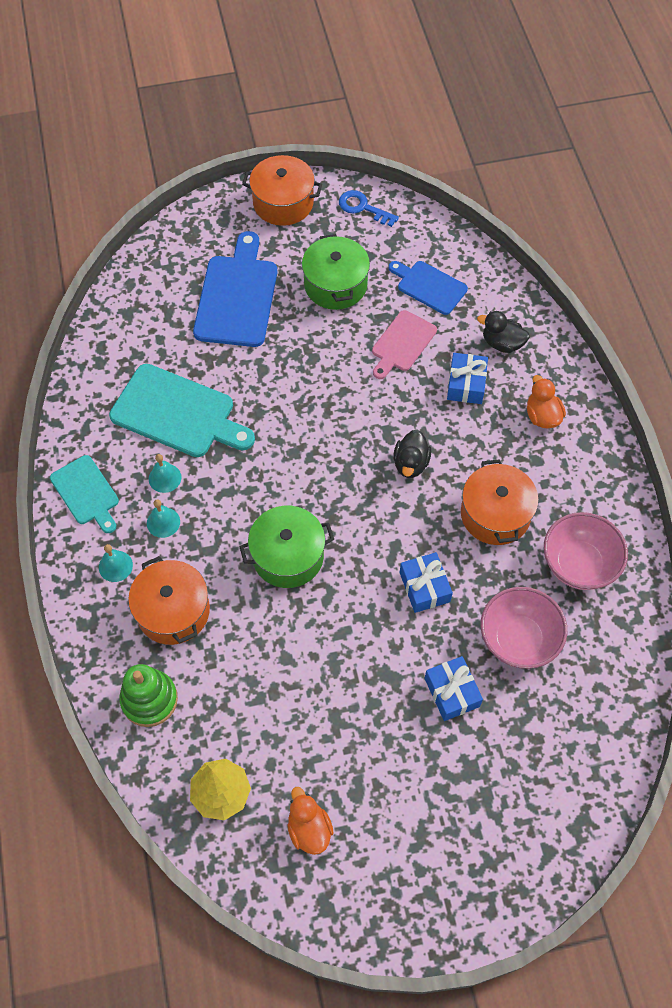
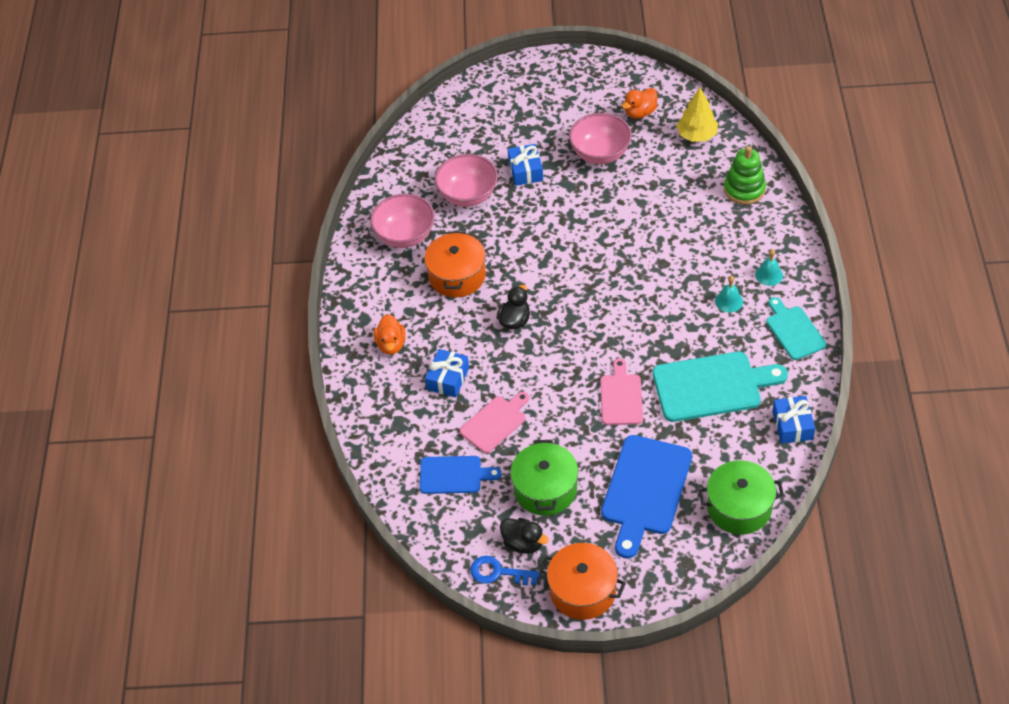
camera: 165 degrees left, 10 degrees down
turquoise cutting board [109,364,255,457] -> turquoise cutting board turned 135 degrees clockwise [653,352,788,422]
orange pot [128,556,210,645] -> none
turquoise bell [149,454,182,493] -> none
green pot [239,506,334,588] -> green pot moved to [699,460,784,535]
orange duck [287,787,334,855] -> orange duck turned 60 degrees clockwise [622,88,658,119]
blue key [339,190,399,227] -> blue key turned 150 degrees clockwise [470,556,540,585]
blue cutting board [389,261,468,315] -> blue cutting board turned 45 degrees counterclockwise [420,456,502,494]
blue gift [400,552,453,613] -> blue gift moved to [772,396,815,444]
black duck [477,311,530,353] -> black duck moved to [500,518,549,554]
none -> pink bowl [569,113,632,164]
none -> pink cutting board [600,359,643,425]

